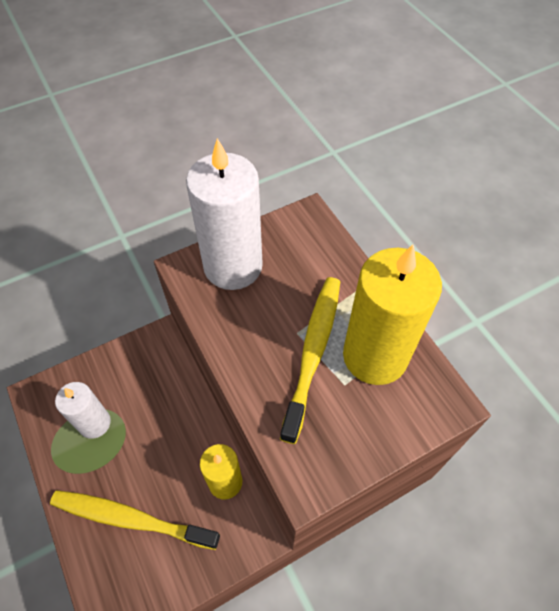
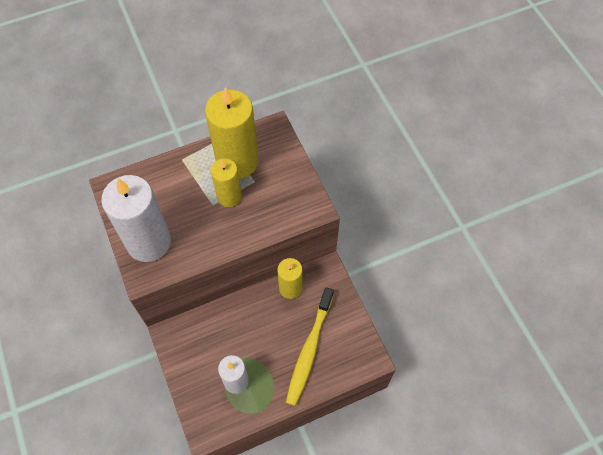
camera: 85 degrees left, 5 degrees up
yellow toothbrush [280,277,340,444] -> yellow candle [211,158,242,207]

